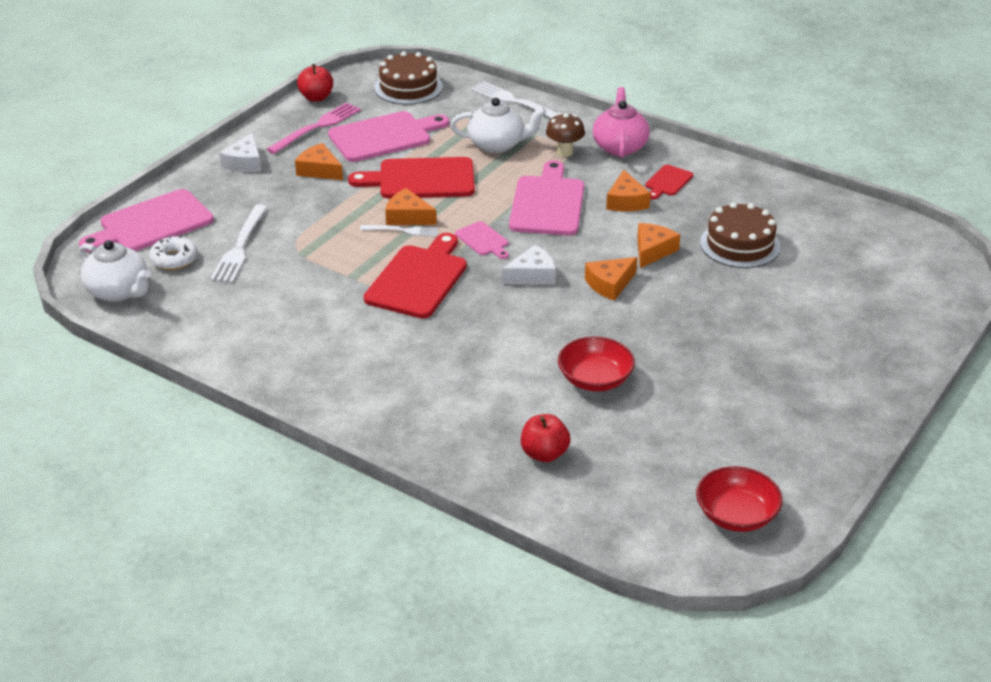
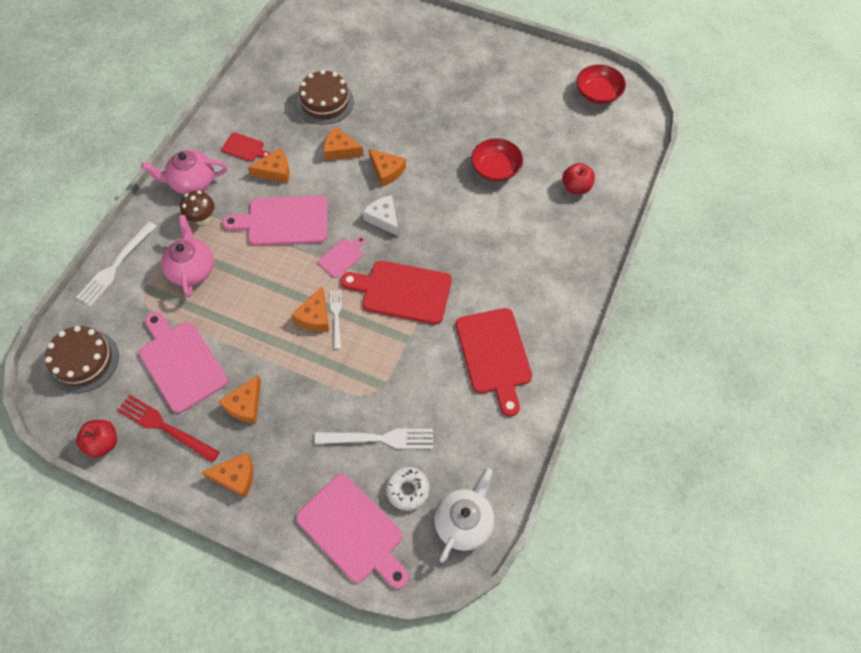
camera: 100 degrees left, 25 degrees up
white cheese [219,133,261,172] -> orange cheese [201,453,253,498]
pink fork [266,102,361,154] -> red fork [117,394,220,462]
red cutting board [348,157,475,199] -> red cutting board moved to [456,308,532,417]
white teapot [450,98,546,153] -> pink teapot [161,215,214,297]

